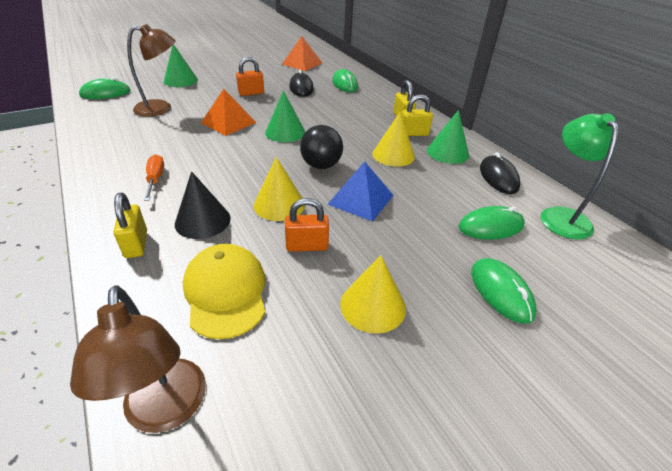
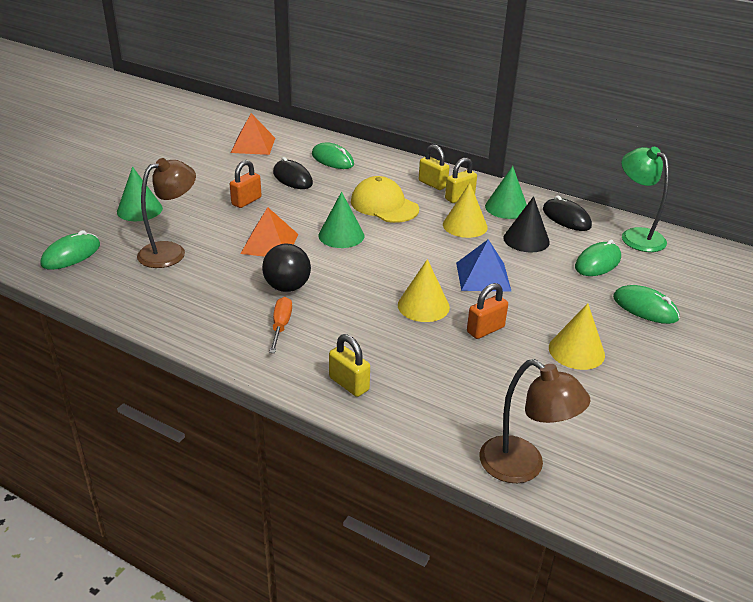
camera: 30 degrees left, 5 degrees down
orange screwdriver [144,154,164,201] -> orange screwdriver turned 45 degrees clockwise [269,297,292,353]
black cone [175,171,231,239] -> black cone moved to [503,196,550,252]
yellow cap [183,244,265,339] -> yellow cap moved to [351,176,419,223]
black ball [300,125,343,169] -> black ball moved to [262,244,311,292]

